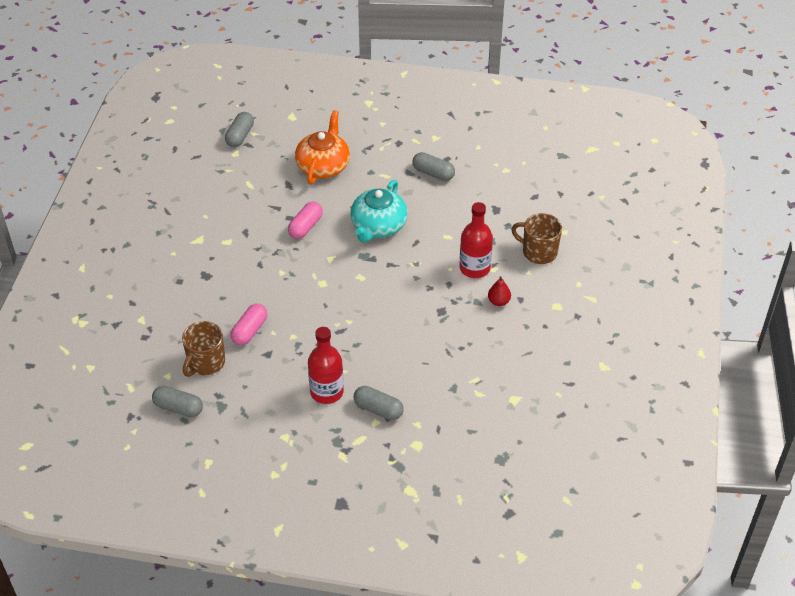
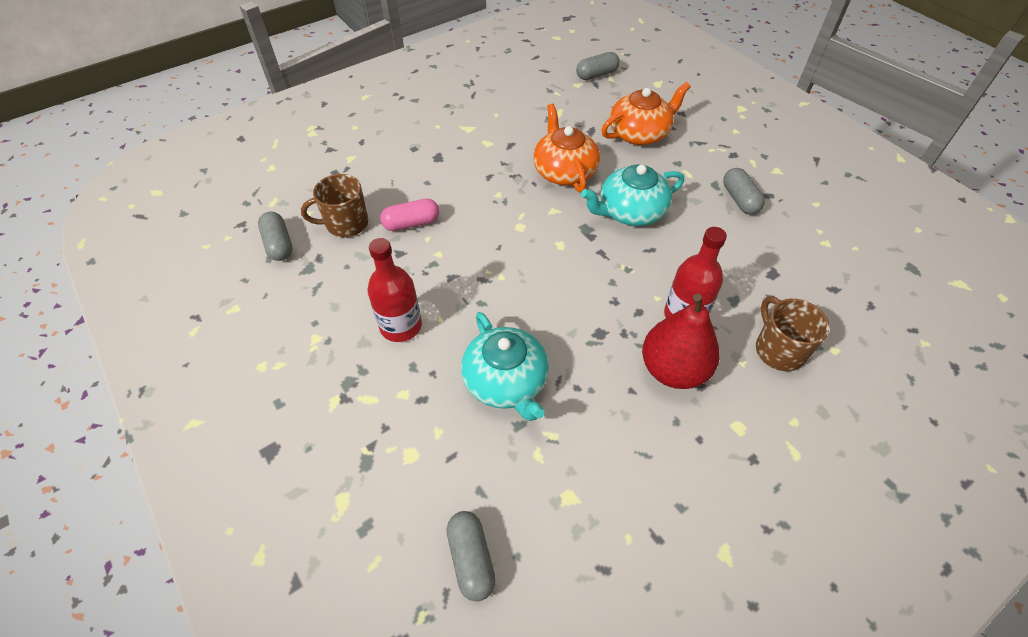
camera: 45 degrees right, 5 degrees up
pink capsule [288,201,323,239] -> orange teapot [533,104,600,193]
grey capsule [354,386,404,420] -> grey capsule moved to [447,511,496,601]
red pear [488,276,511,306] -> red pear [642,294,720,389], size x2.22
none -> turquoise teapot [461,312,549,421]

